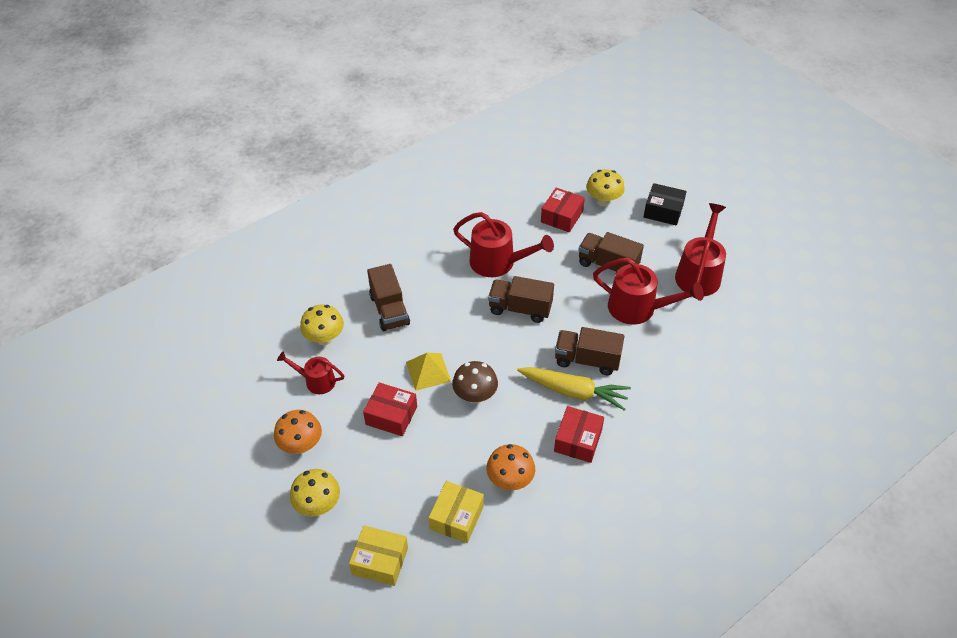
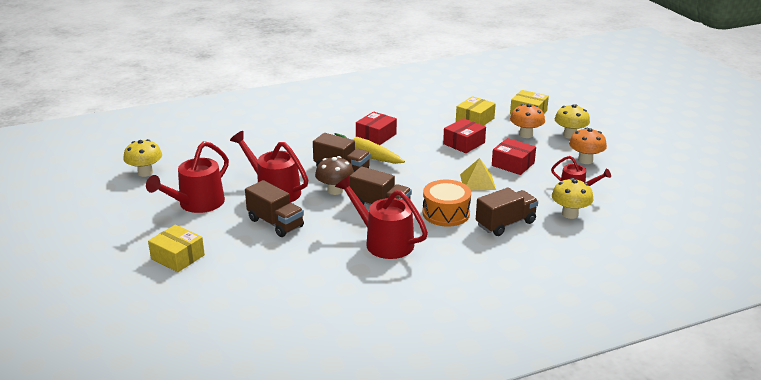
camera: 165 degrees left, 20 degrees down
brown truck [367,264,410,331] -> brown truck turned 60 degrees clockwise [476,187,538,236]
brown mushroom [452,361,498,404] -> brown mushroom moved to [315,156,354,195]
orange mushroom [486,444,535,490] -> orange mushroom moved to [510,104,545,138]
red box [541,188,585,232] -> red box moved to [443,118,486,153]
yellow mushroom [586,169,625,207] -> yellow mushroom moved to [123,139,162,177]
black box [644,183,687,226] -> yellow box [148,225,205,272]
none -> orange drum [423,180,471,227]

